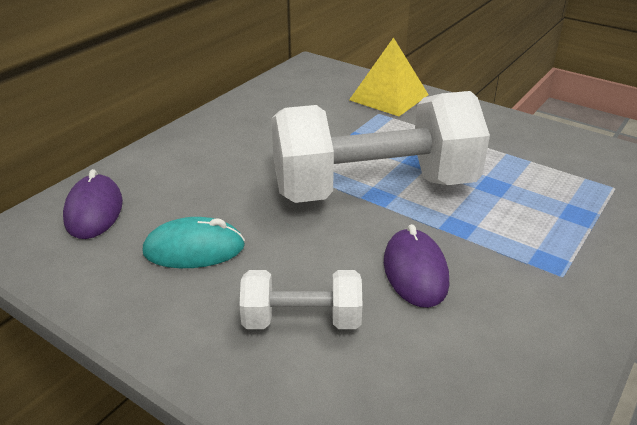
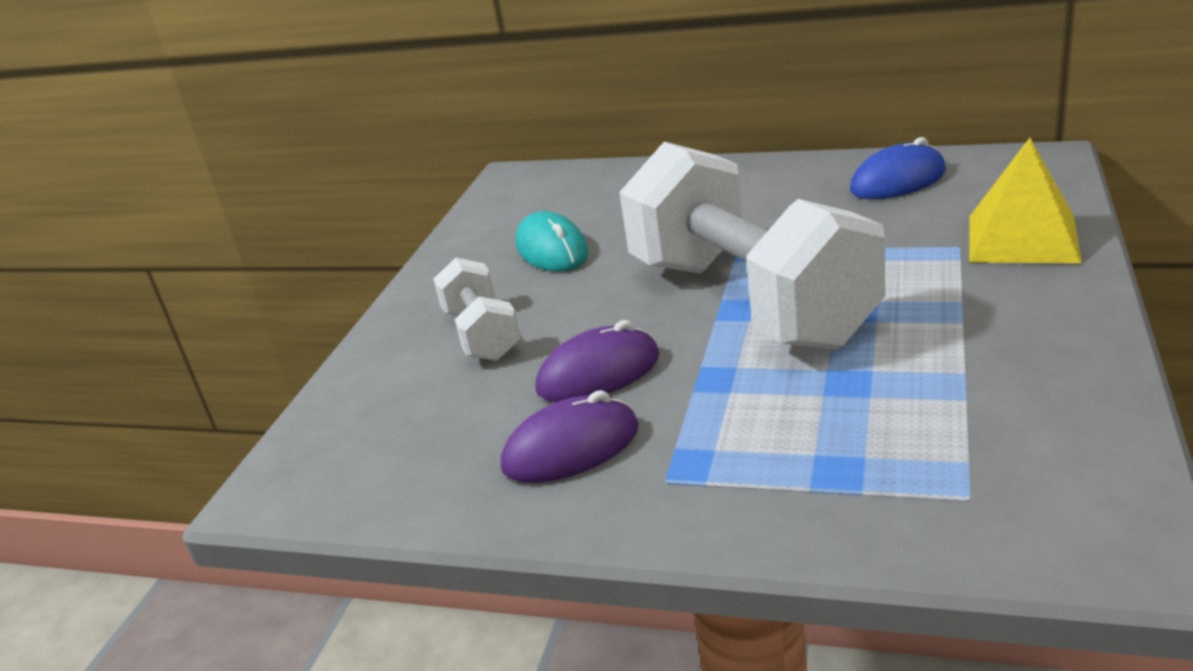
camera: 75 degrees right, 5 degrees down
purple mouse [63,169,123,239] -> purple mouse moved to [501,390,639,483]
none -> blue mouse [850,137,946,199]

